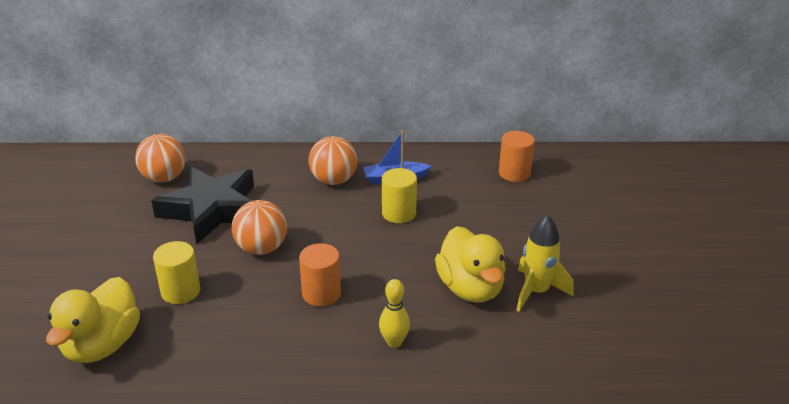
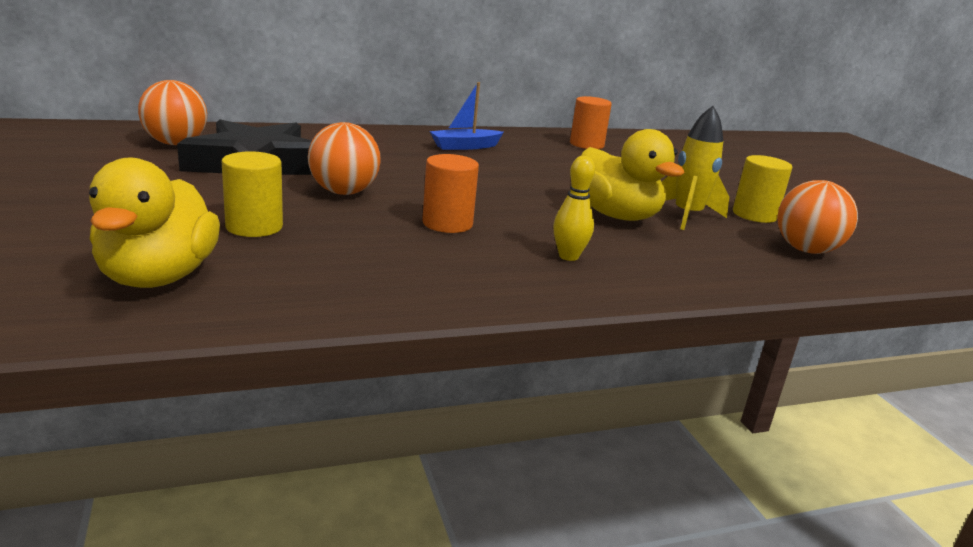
camera: 20 degrees left, 10 degrees down
orange ball [309,136,357,185] -> orange ball moved to [777,180,858,254]
yellow cylinder [382,168,417,223] -> yellow cylinder moved to [733,155,792,223]

